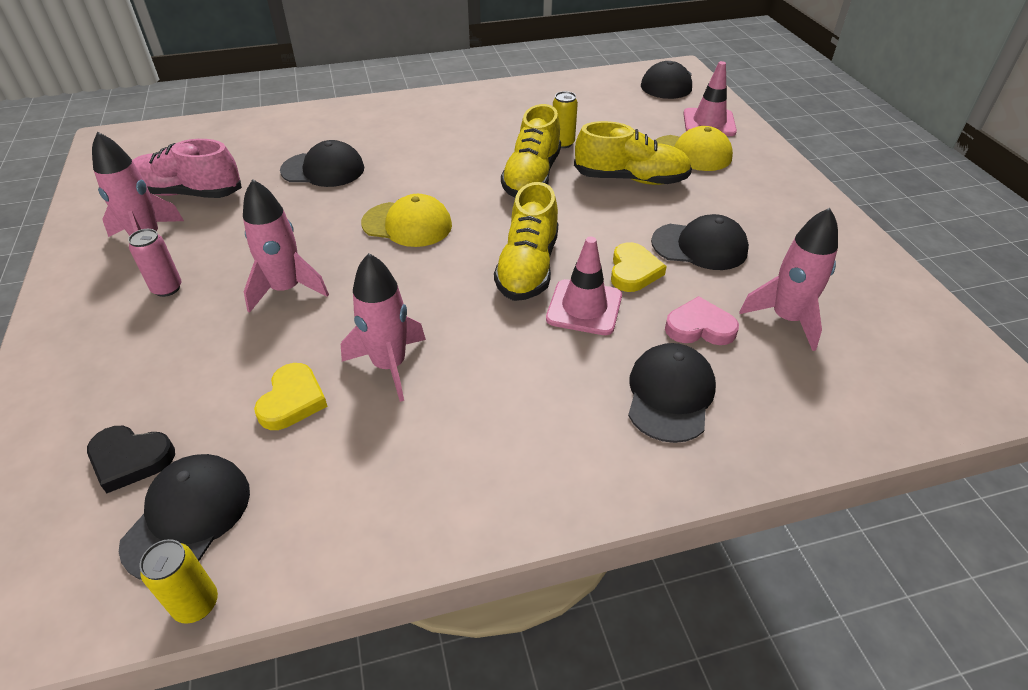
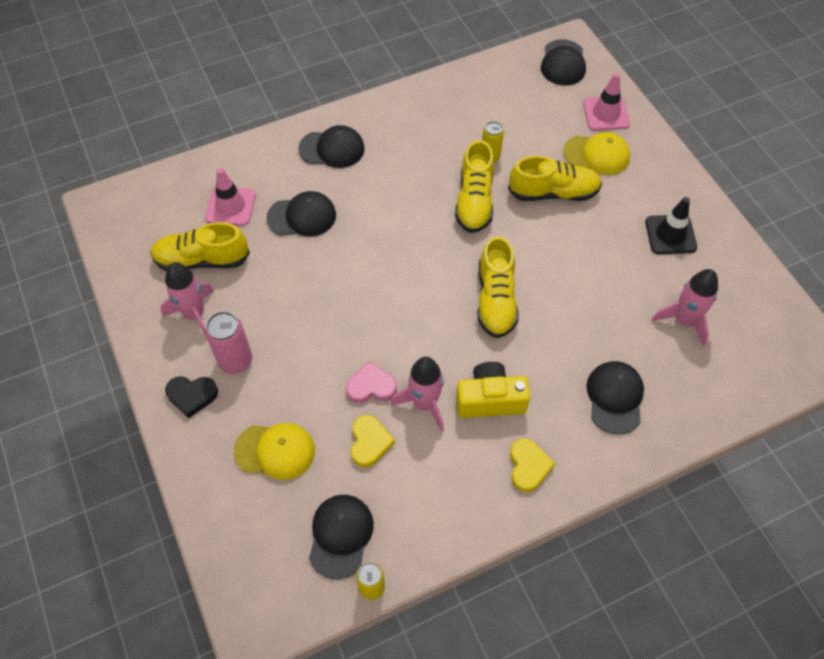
camera: 10 degrees left, 15 degrees up
black heart [87,426,175,493] -> black heart moved to [165,376,218,418]
pink can [128,229,182,297] -> pink can [205,311,252,374], size x1.51
pink shoe [132,139,242,198] -> yellow shoe [150,222,250,271]
pink rocket [243,179,329,313] -> none
yellow cap [361,194,452,247] -> yellow cap moved to [234,423,315,480]
pink traffic cone [546,237,622,335] -> pink traffic cone moved to [205,168,256,226]
yellow heart [611,242,667,292] -> yellow heart moved to [510,438,555,492]
black cap [651,214,749,270] -> black cap moved to [298,125,365,168]
pink heart [665,296,739,345] -> pink heart moved to [346,361,397,403]
none -> yellow camera [456,362,530,418]
none -> black traffic cone [645,197,697,254]

